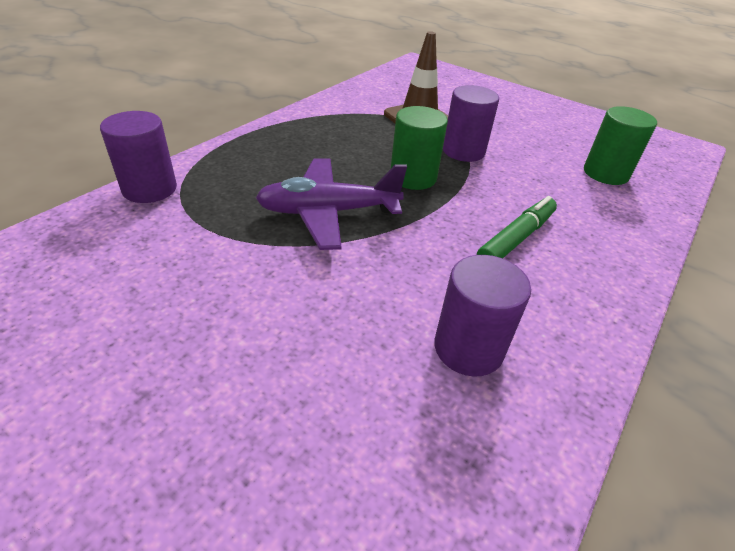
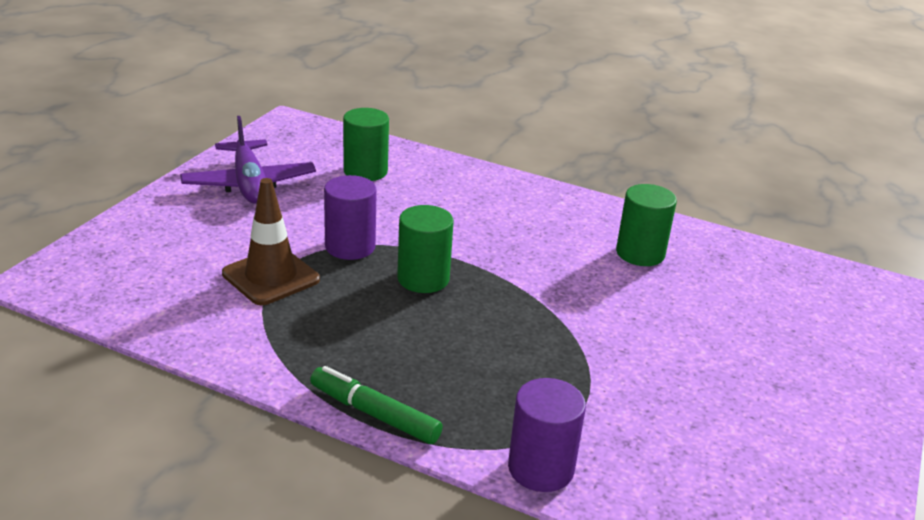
camera: 100 degrees left, 10 degrees down
purple plane [256,158,407,250] -> purple plane moved to [180,116,316,204]
purple cylinder [434,255,531,377] -> green cylinder [616,184,677,266]
green marker [477,196,557,258] -> green marker moved to [310,366,443,444]

